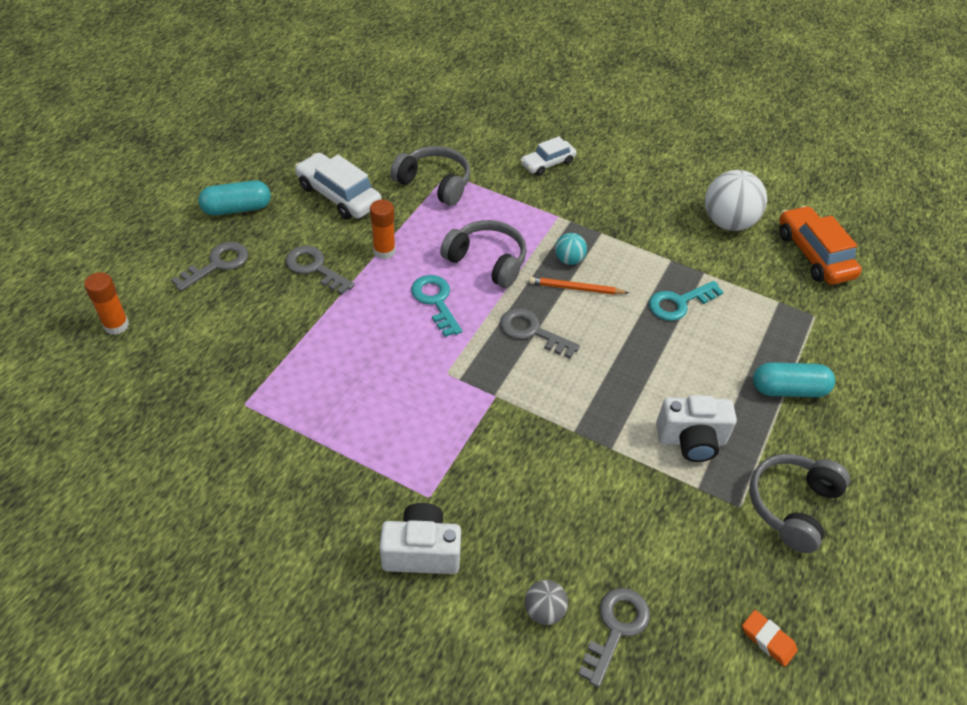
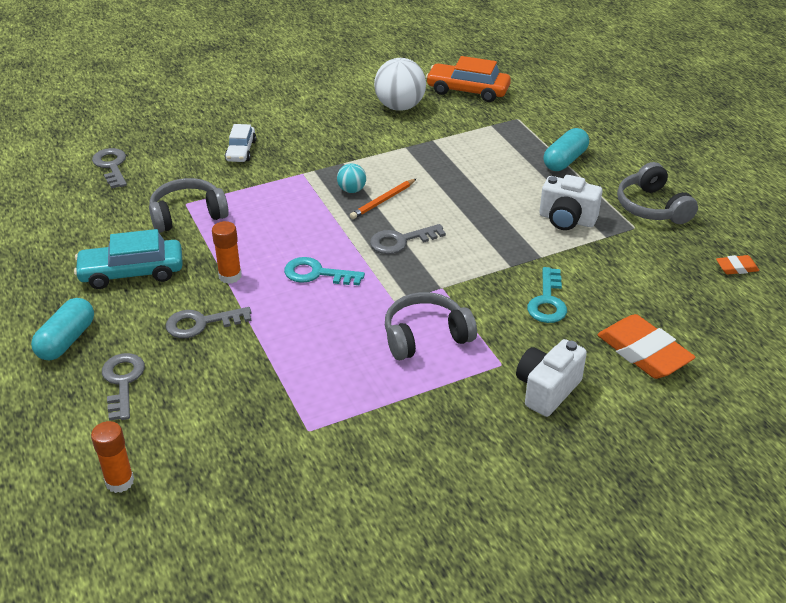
camera: 50 degrees left, 10 degrees down
white car [295,153,382,220] -> turquoise car [74,229,183,289]
grey headphones [440,220,527,288] -> grey headphones moved to [385,292,477,360]
grey ball [525,580,568,625] -> orange eraser [597,314,695,379]
grey key [578,588,650,688] -> grey key moved to [92,148,127,189]
turquoise key [649,281,723,321] -> turquoise key moved to [527,267,567,323]
white camera [656,395,737,462] -> white camera turned 75 degrees clockwise [540,175,602,230]

